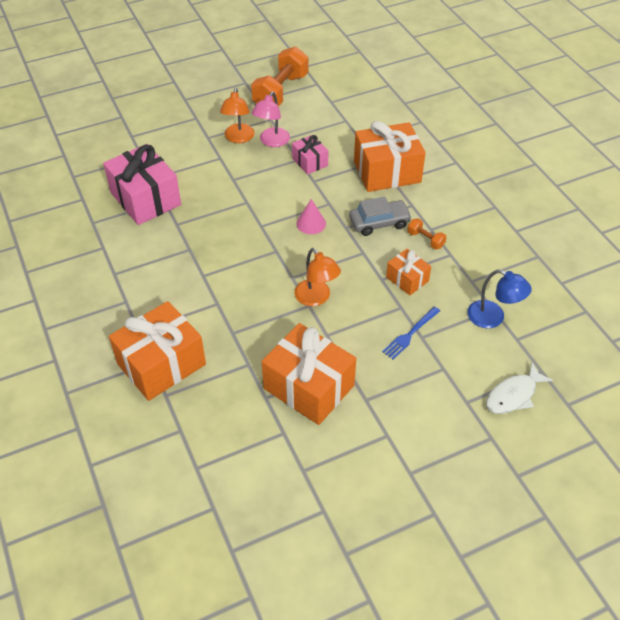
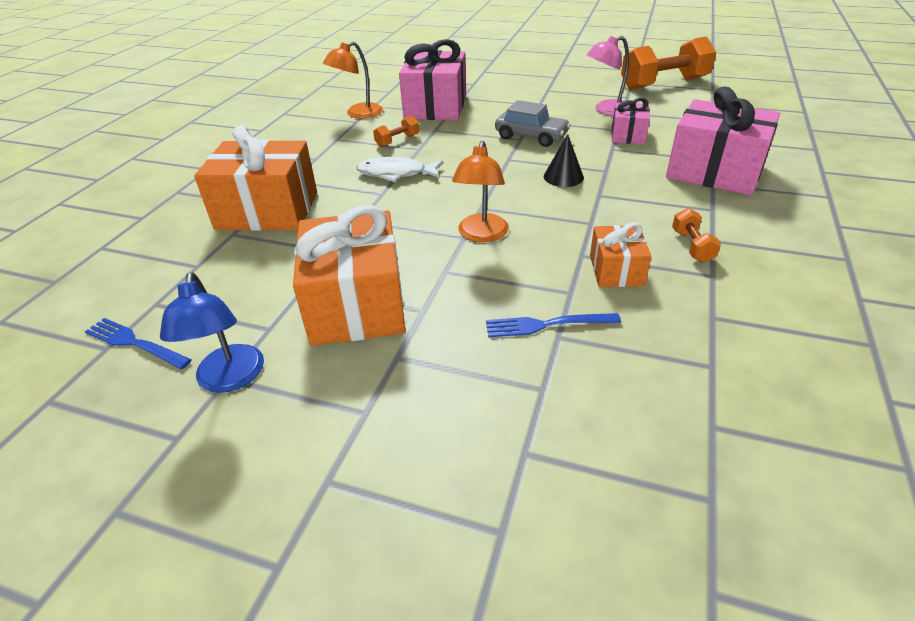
camera: 45 degrees right, 10 degrees down
orange lamp [220,88,255,143] -> orange lamp moved to [323,41,383,118]
pink cone [296,199,326,234] -> black cone [544,134,584,187]
grey car [349,197,412,236] -> grey car moved to [495,100,571,147]
orange gift [354,121,426,192] -> pink gift [666,87,780,195]
blue lamp [467,269,532,328] -> blue lamp moved to [160,272,264,393]
white fish [486,362,553,414] -> white fish moved to [357,157,443,182]
none -> blue fork [85,318,192,369]
none -> orange dumbbell [373,116,419,147]

